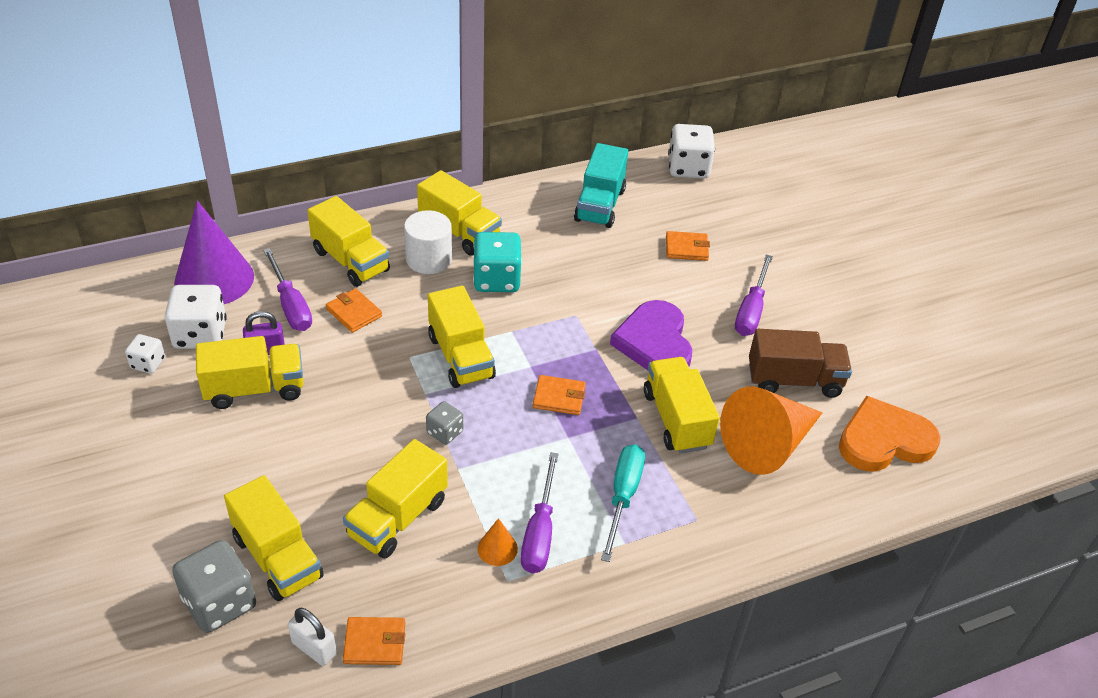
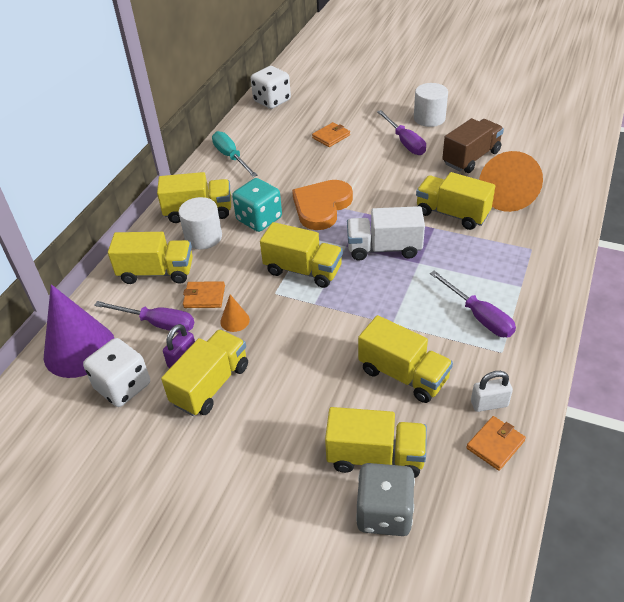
camera: 40 degrees left, 0 degrees up
white dice [125,334,165,374] -> none
white padlock [288,607,337,666] -> white padlock moved to [471,371,513,412]
yellow truck [343,439,448,559] -> yellow truck turned 45 degrees counterclockwise [358,315,453,403]
grey dice [426,401,463,445] -> none
orange cone [477,518,518,566] -> orange cone moved to [220,295,250,332]
orange wallet [533,375,586,415] -> white truck [347,206,425,261]
turquoise truck [574,143,628,228] -> none
turquoise screwdriver [601,444,645,562] -> turquoise screwdriver moved to [212,131,257,177]
purple heart [610,300,692,370] -> none
orange heart [839,396,941,471] -> orange heart moved to [292,180,353,230]
none -> white cylinder [414,83,448,127]

